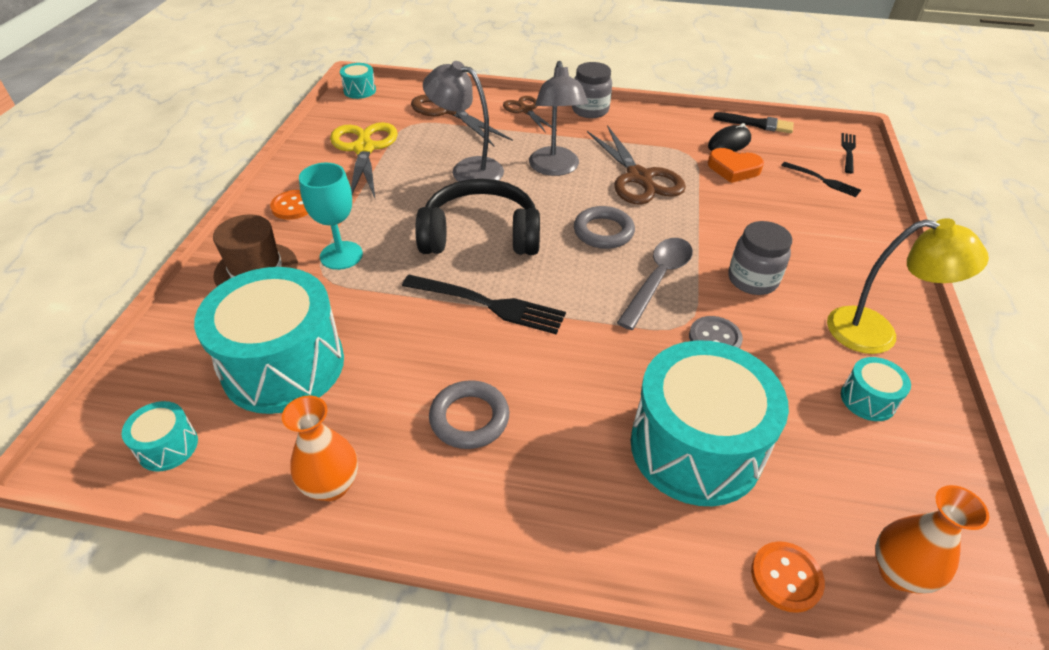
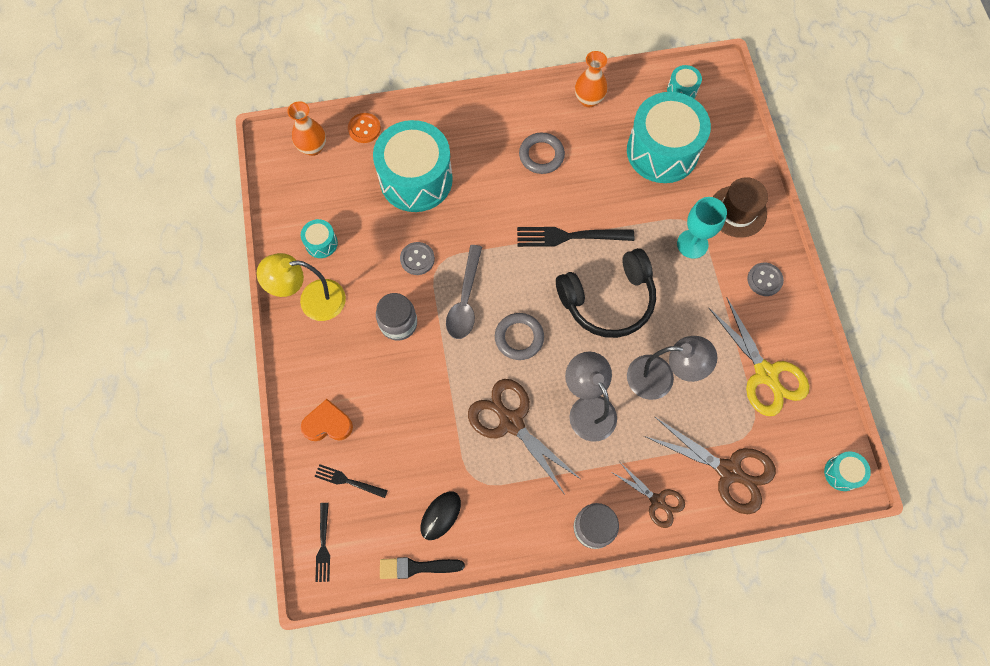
camera: 160 degrees right, 25 degrees up
orange button [270,190,308,220] -> grey button [747,263,784,296]
orange heart [708,148,764,183] -> orange heart moved to [301,399,353,441]

